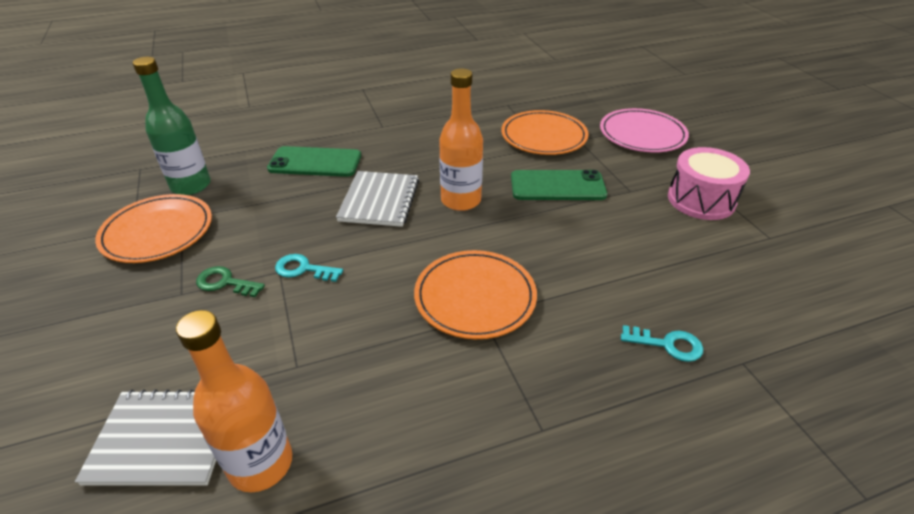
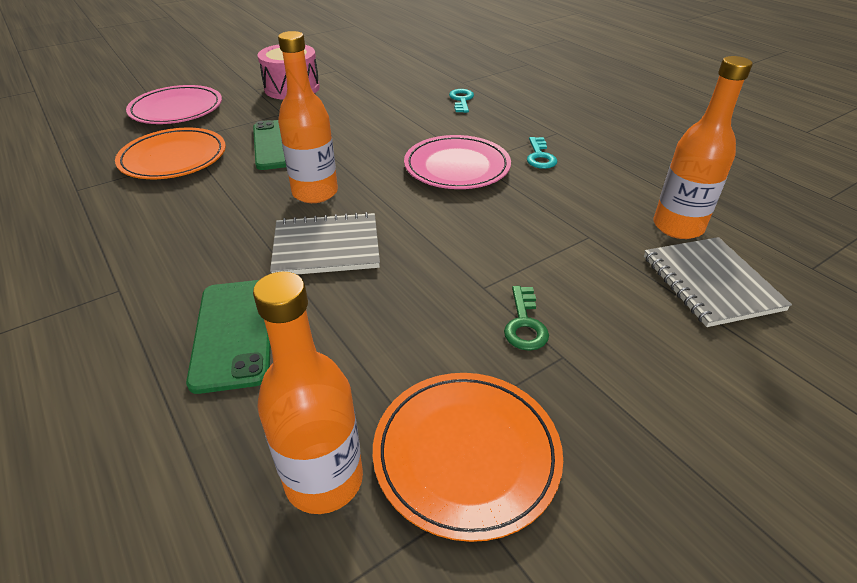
camera: 105 degrees left, 0 degrees up
green bottle [133,57,211,195] -> orange bottle [253,272,363,514]
turquoise key [275,254,343,282] -> turquoise key moved to [527,137,557,169]
orange plate [414,250,537,339] -> pink plate [404,135,511,189]

